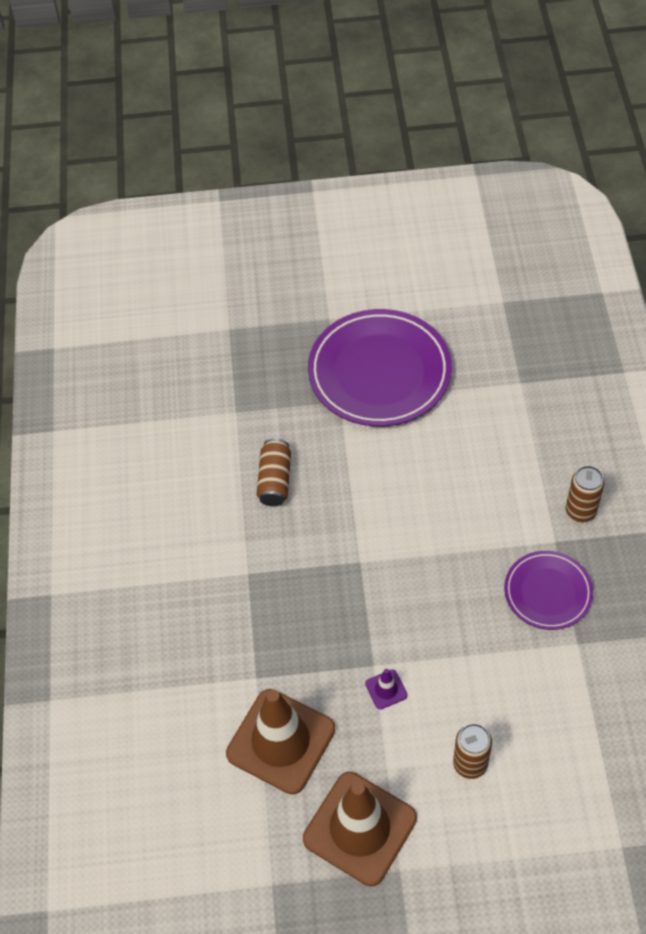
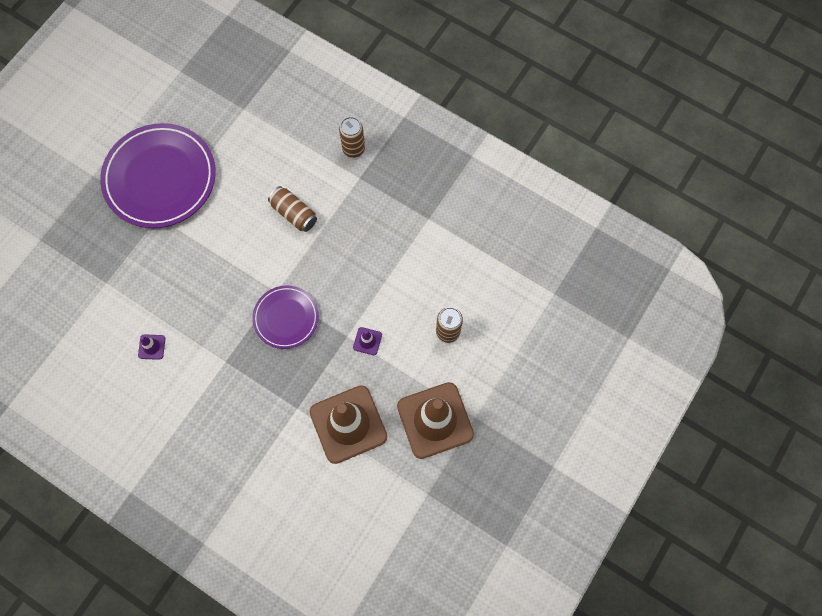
camera: 55 degrees left, 15 degrees up
brown can [257,439,291,506] -> brown can moved to [268,186,317,232]
purple plate [504,551,593,630] -> purple plate moved to [252,285,319,349]
none -> purple traffic cone [138,335,165,360]

